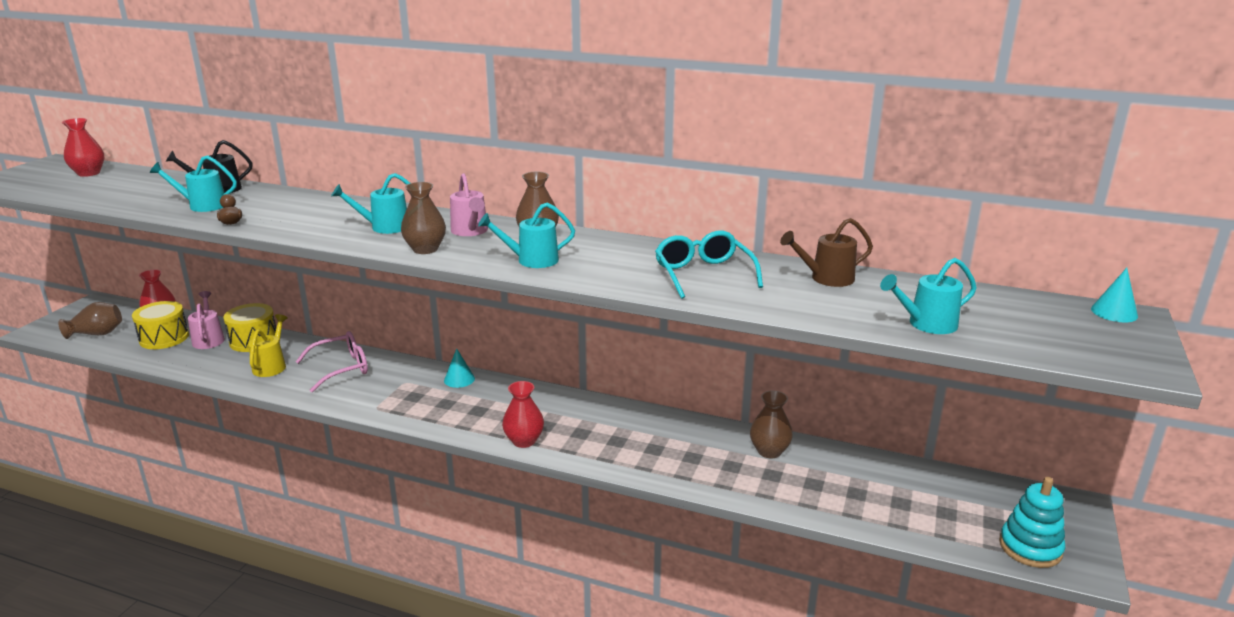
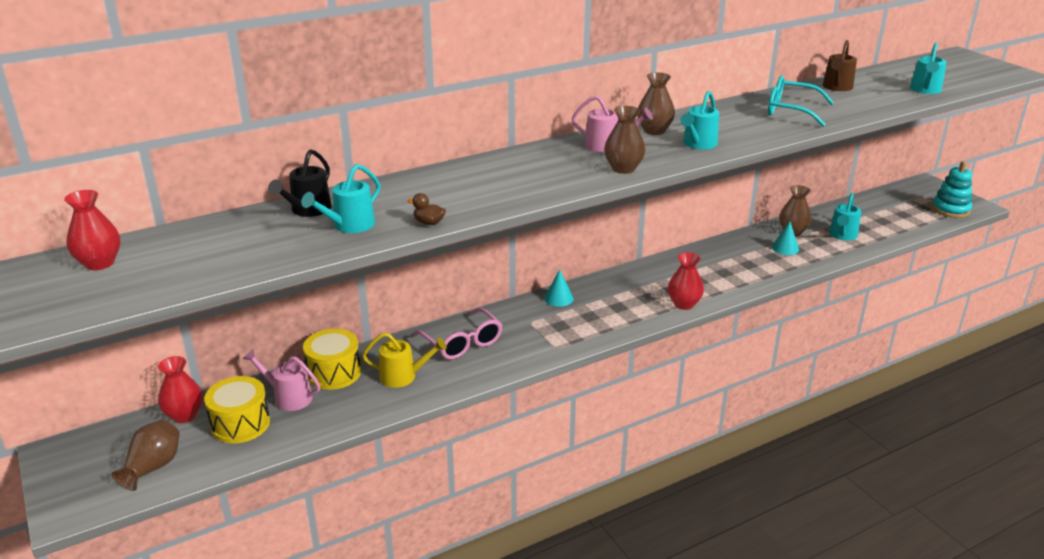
camera: 50 degrees left, 5 degrees up
yellow watering can [248,314,288,377] -> yellow watering can turned 135 degrees clockwise [362,333,447,388]
pink glasses [296,331,368,393] -> pink glasses turned 135 degrees clockwise [414,308,502,360]
turquoise watering can [331,173,410,234] -> turquoise watering can moved to [829,193,861,240]
turquoise cone [1091,268,1138,322] -> turquoise cone moved to [772,221,799,255]

